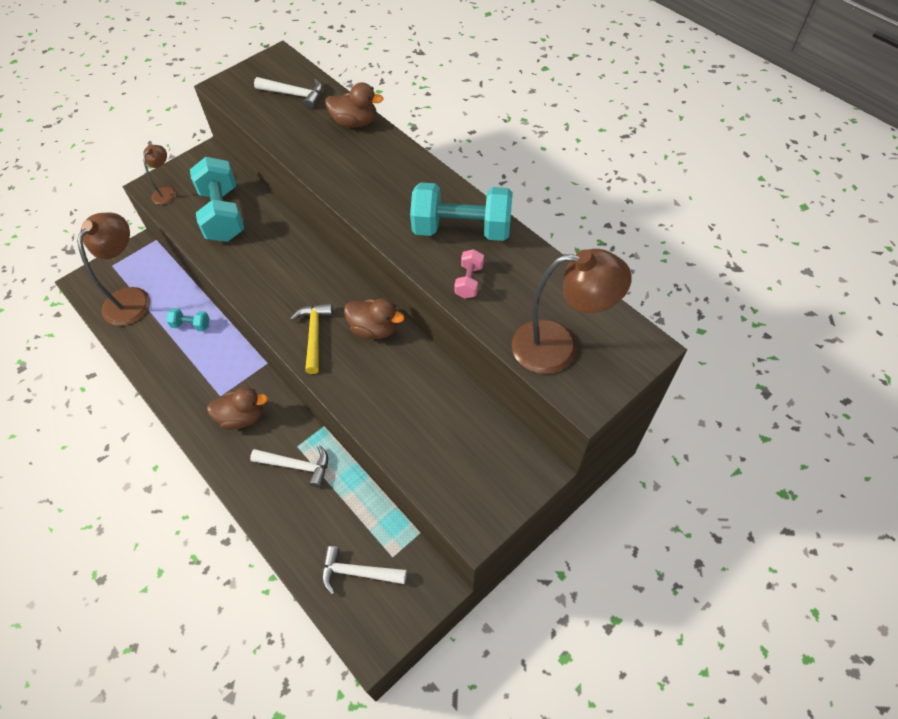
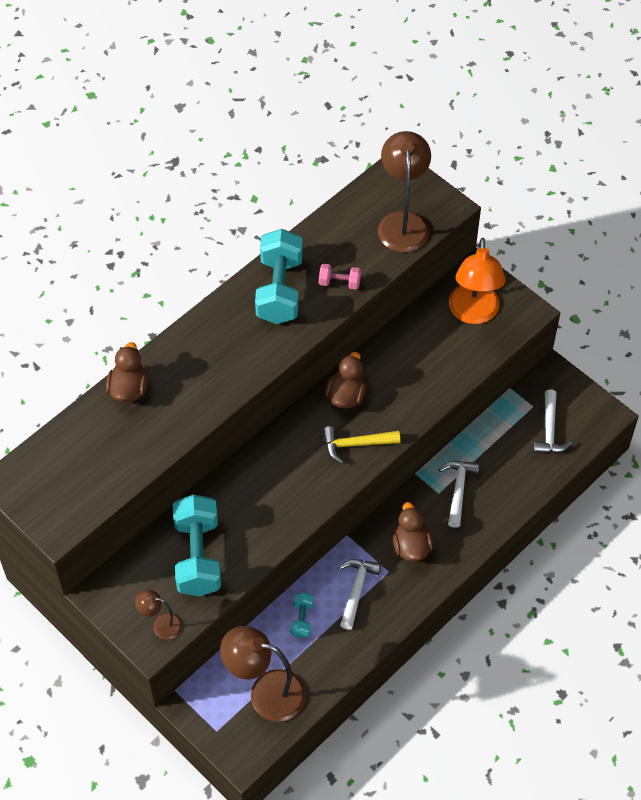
camera: 95 degrees left, 0 degrees up
turquoise dumbbell [190,157,244,242] -> turquoise dumbbell turned 75 degrees counterclockwise [173,494,221,596]
white hammer [254,77,323,109] -> white hammer moved to [339,559,381,630]
none -> orange lamp [449,238,506,324]

